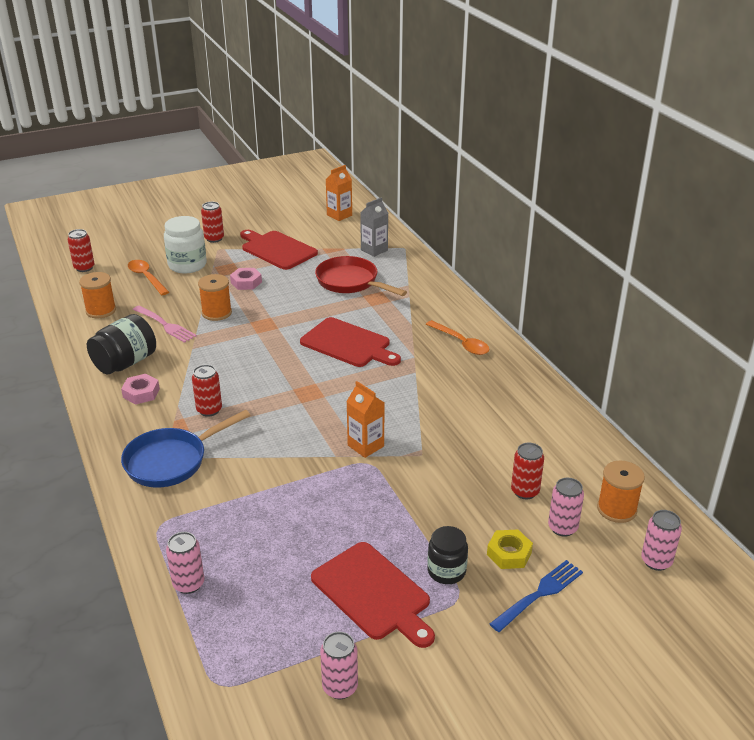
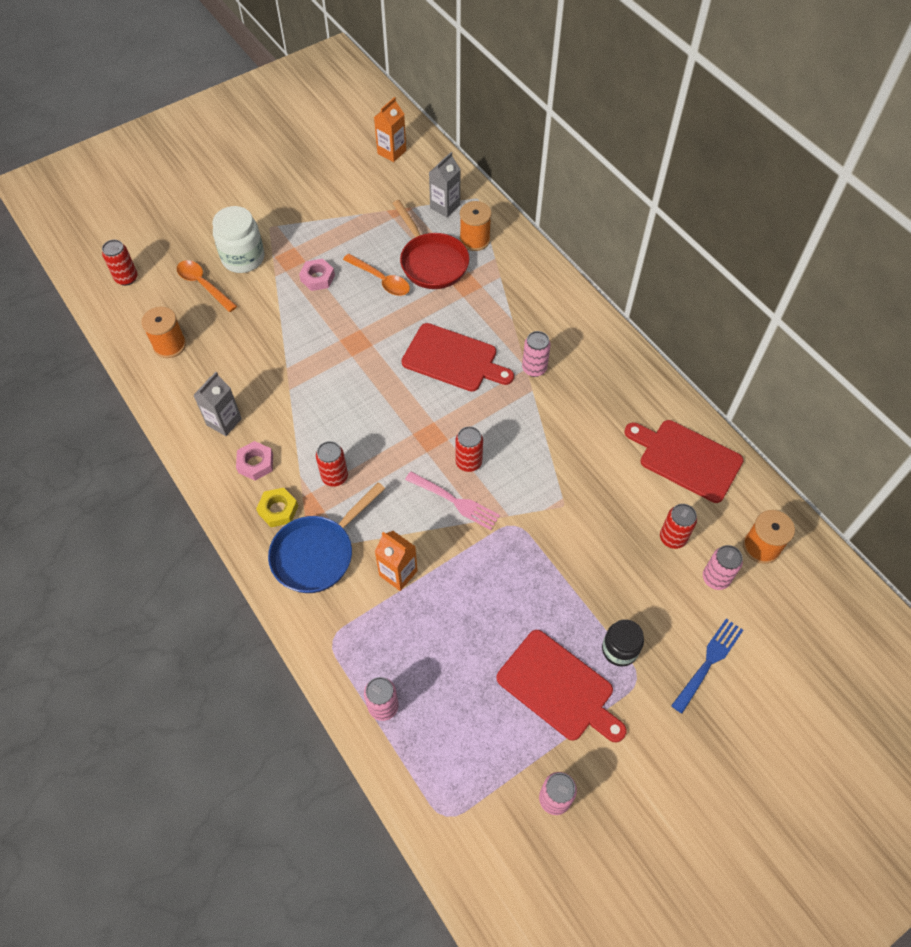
camera: 10 degrees left, 25 degrees up
black jar [87,314,156,375] -> grey carton [193,372,242,436]
pink fork [133,306,197,343] -> pink fork moved to [405,472,500,530]
orange spool [198,274,232,321] -> orange spool moved to [460,201,492,251]
red can [201,202,224,243] -> red can moved to [455,426,483,472]
red cutting board [240,230,318,270] -> red cutting board moved to [624,420,744,503]
red pan [315,256,407,296] -> red pan turned 150 degrees counterclockwise [393,200,469,289]
orange carton [346,381,384,458] -> orange carton moved to [374,531,418,591]
orange spoon [426,320,490,355] -> orange spoon moved to [343,254,410,296]
yellow nut [487,529,533,569] -> yellow nut moved to [256,488,298,527]
pink can [641,510,682,571] -> pink can moved to [522,331,551,377]

